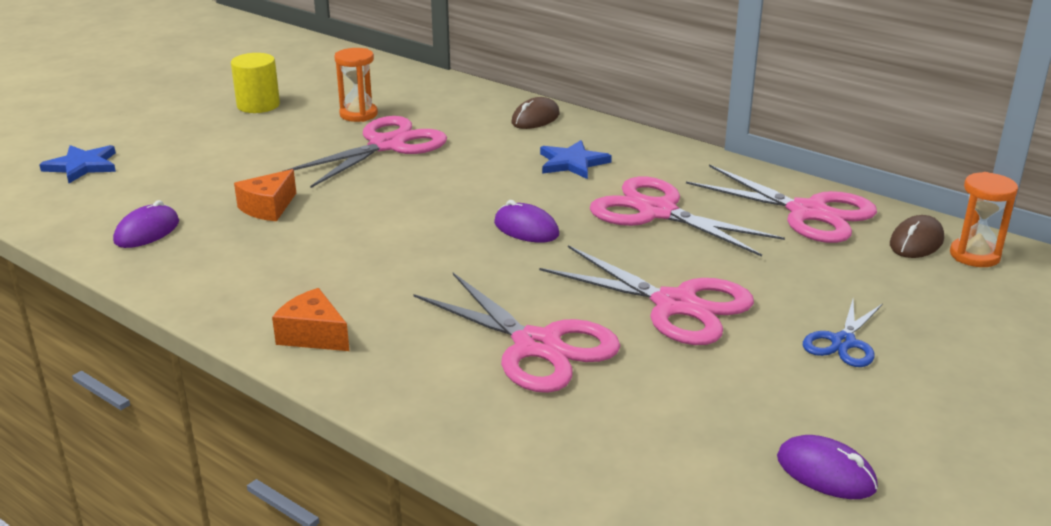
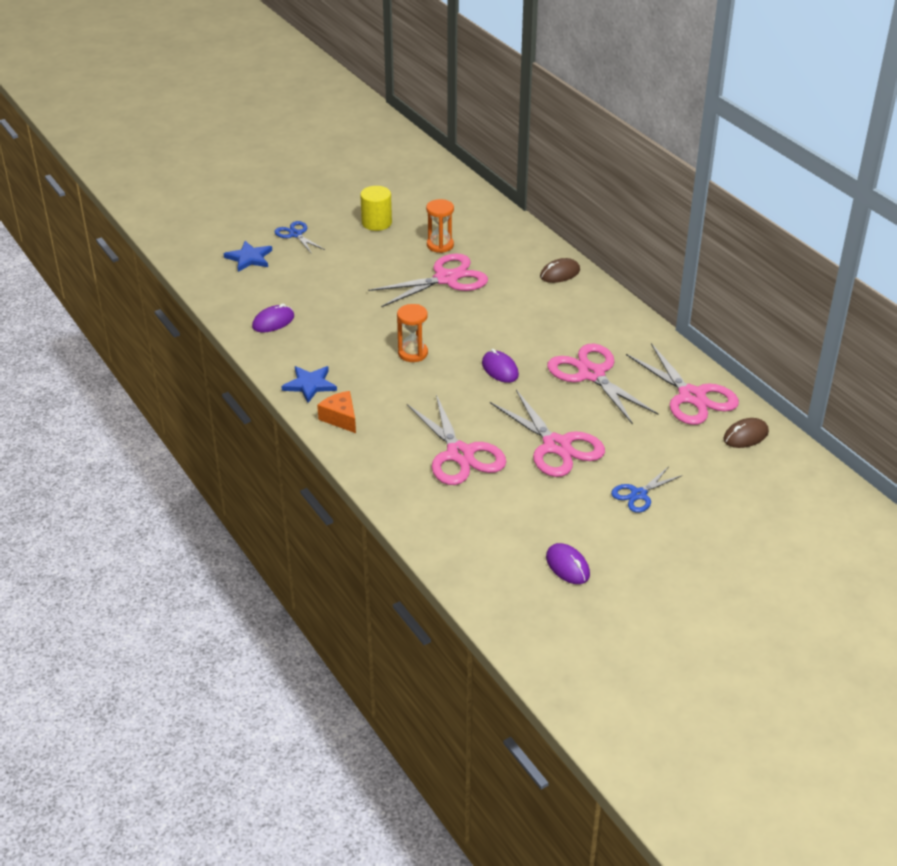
camera: 20 degrees right, 10 degrees up
orange cheese [234,169,296,221] -> none
blue star [540,140,612,179] -> blue star moved to [281,366,337,403]
orange hourglass [950,172,1018,267] -> orange hourglass moved to [397,304,428,362]
none -> blue scissors [275,221,325,254]

